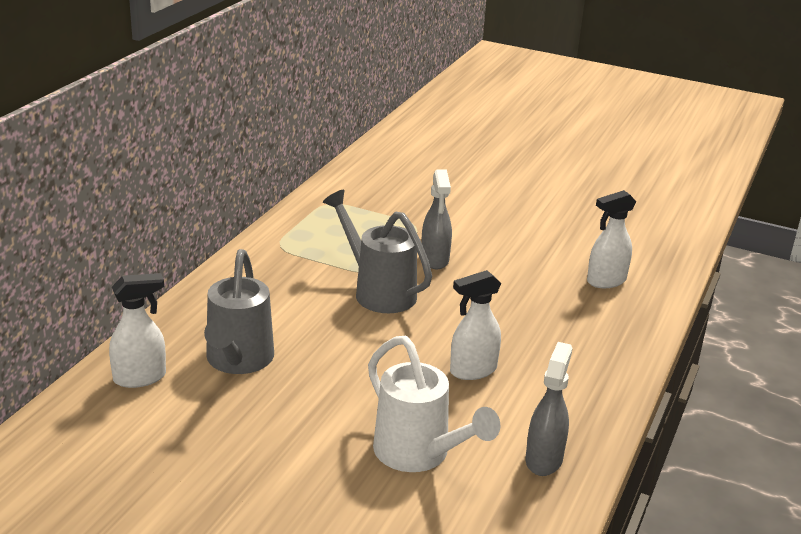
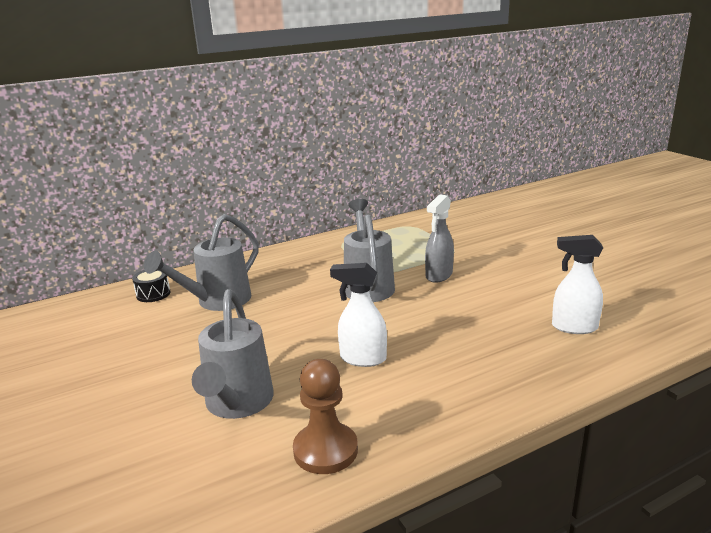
camera: 40 degrees right, 5 degrees down
white spray bottle [109,273,166,388] -> black drum [132,270,171,302]
white watering can [368,336,500,472] -> grey watering can [192,289,274,419]
grey spray bottle [526,342,573,476] -> brown pawn [293,359,358,474]

